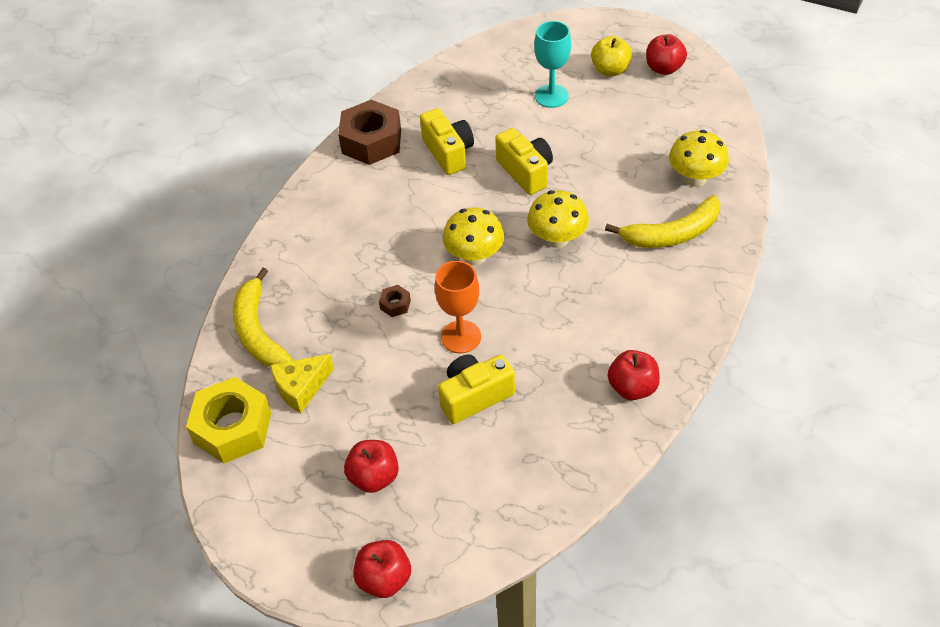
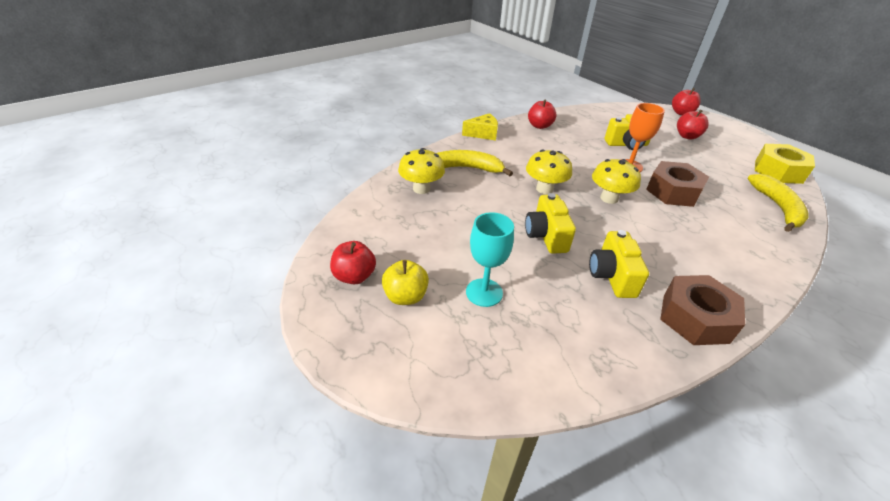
camera: 160 degrees left, 10 degrees down
yellow cheese [270,354,334,413] -> yellow cheese moved to [462,113,498,140]
brown nut [379,285,411,317] -> brown nut [646,161,709,207], size x2.35

